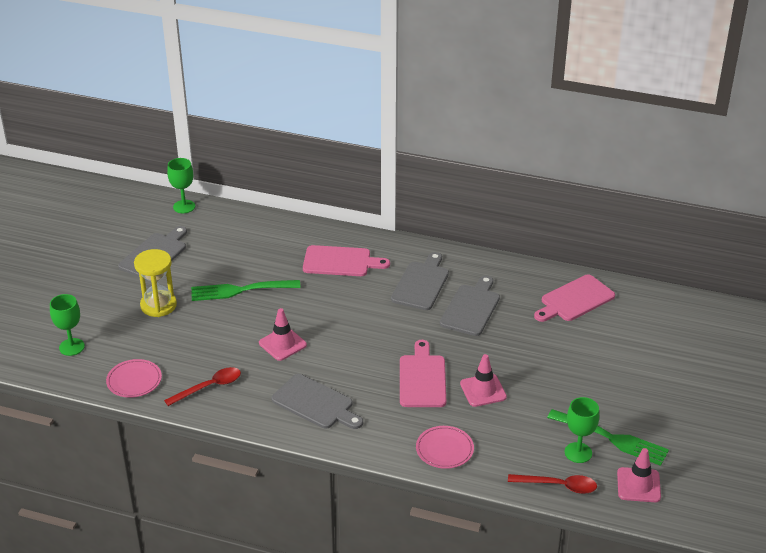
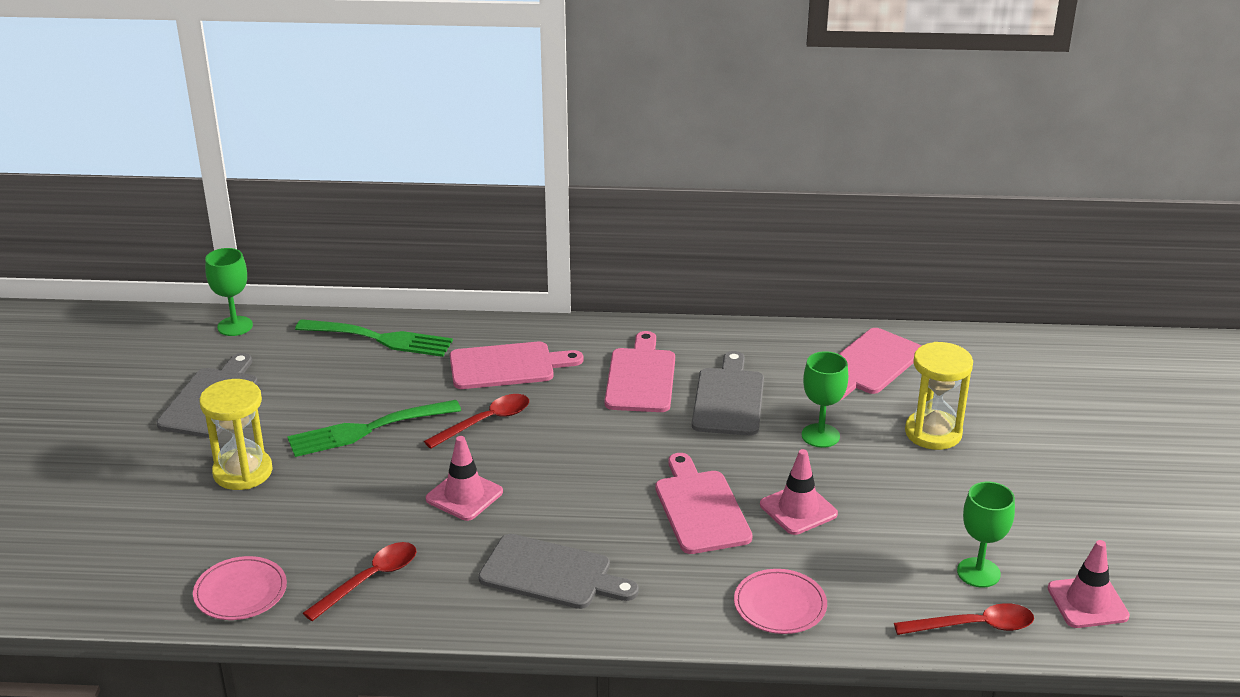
camera: 15 degrees left, 5 degrees down
green goblet [50,294,85,356] -> green goblet moved to [802,351,848,448]
grey cutting board [391,252,449,310] -> pink cutting board [605,331,675,412]
green fork [547,409,669,466] -> green fork moved to [295,319,453,357]
none -> red spoon [424,394,529,448]
none -> yellow hourglass [905,342,973,450]

